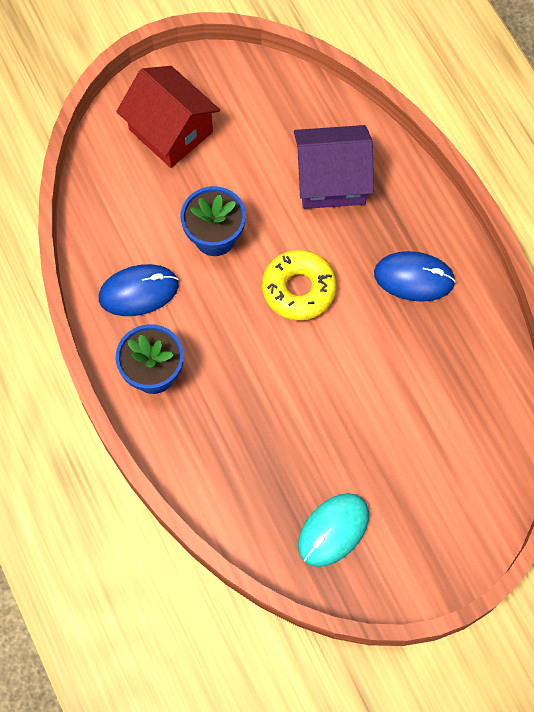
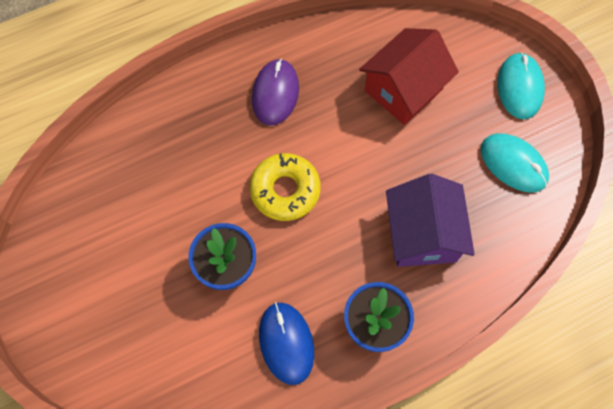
camera: 90 degrees left, 0 degrees up
red house [116,66,220,168] -> red house moved to [359,28,459,125]
purple house [294,125,374,209] -> purple house moved to [386,174,475,267]
blue mouse [374,251,456,302] -> purple mouse [252,59,299,125]
none -> turquoise mouse [497,52,545,120]

